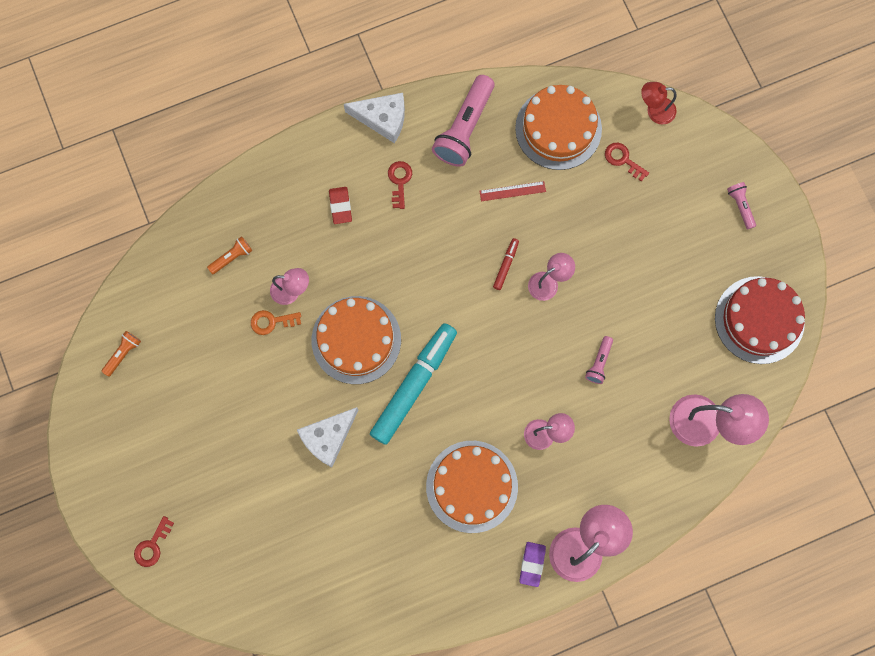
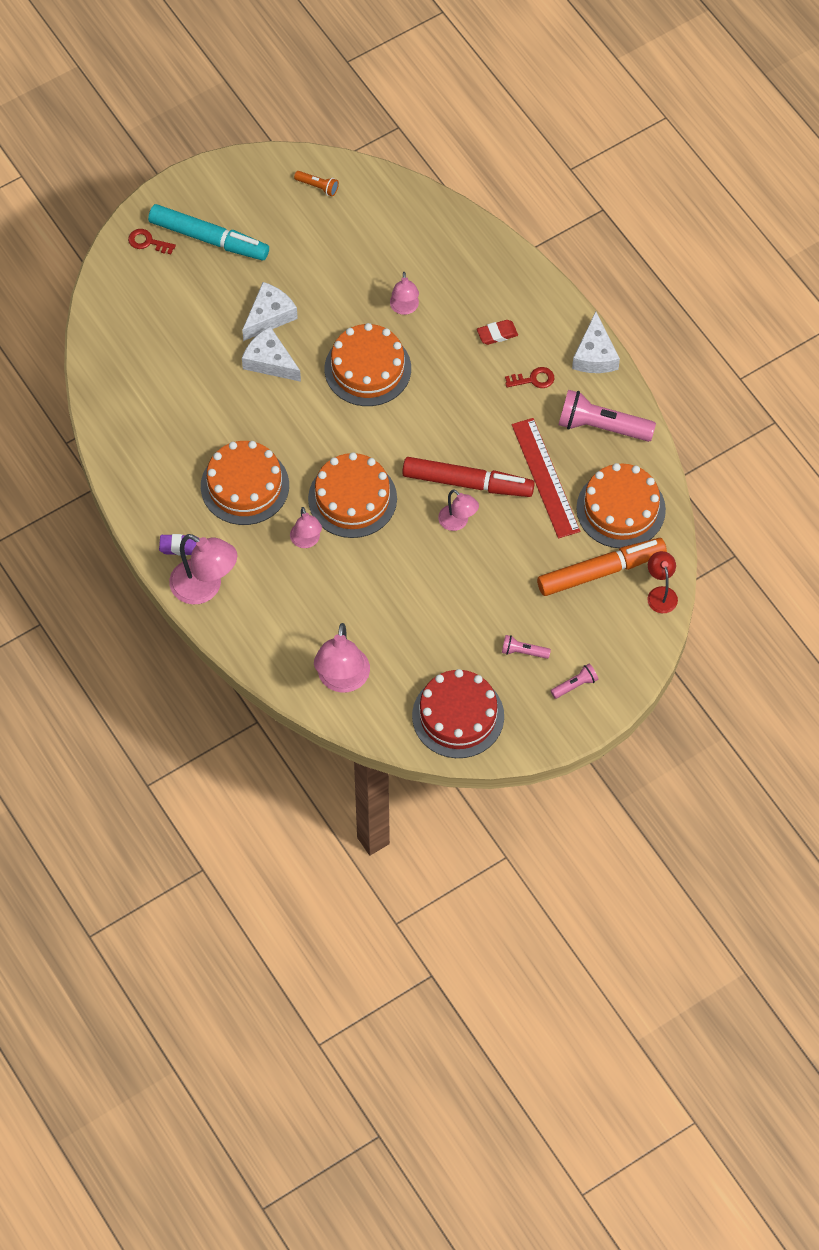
camera: 80 degrees right, 15 degrees down
orange flashlight [207,236,252,274] -> none
orange key [251,310,301,335] -> none
turquoise marker [370,323,457,445] -> turquoise marker moved to [148,204,269,260]
red ruler [479,181,546,201] -> red ruler [512,418,580,538], size x2.06
red marker [493,238,519,290] -> red marker [402,457,535,497], size x2.41
pink flashlight [585,336,613,384] -> pink flashlight moved to [502,635,551,659]
red key [605,143,649,182] -> orange marker [537,538,667,596]
none -> white cheese [242,282,298,341]
none -> orange cake [308,452,397,538]

